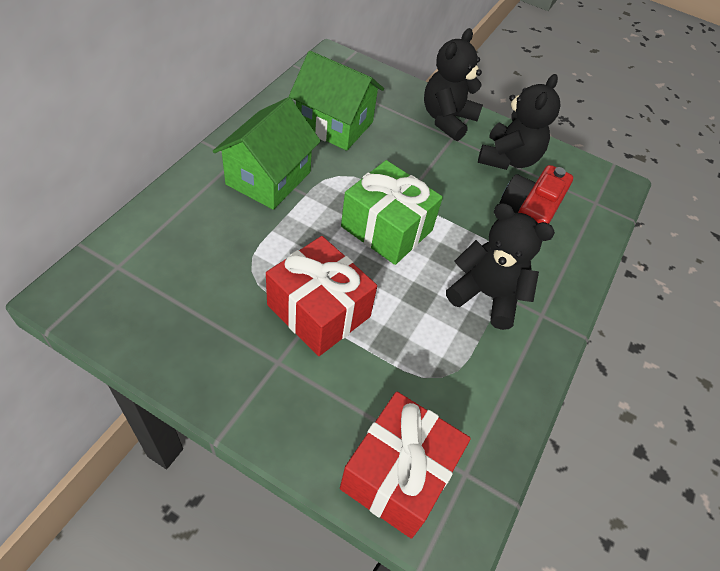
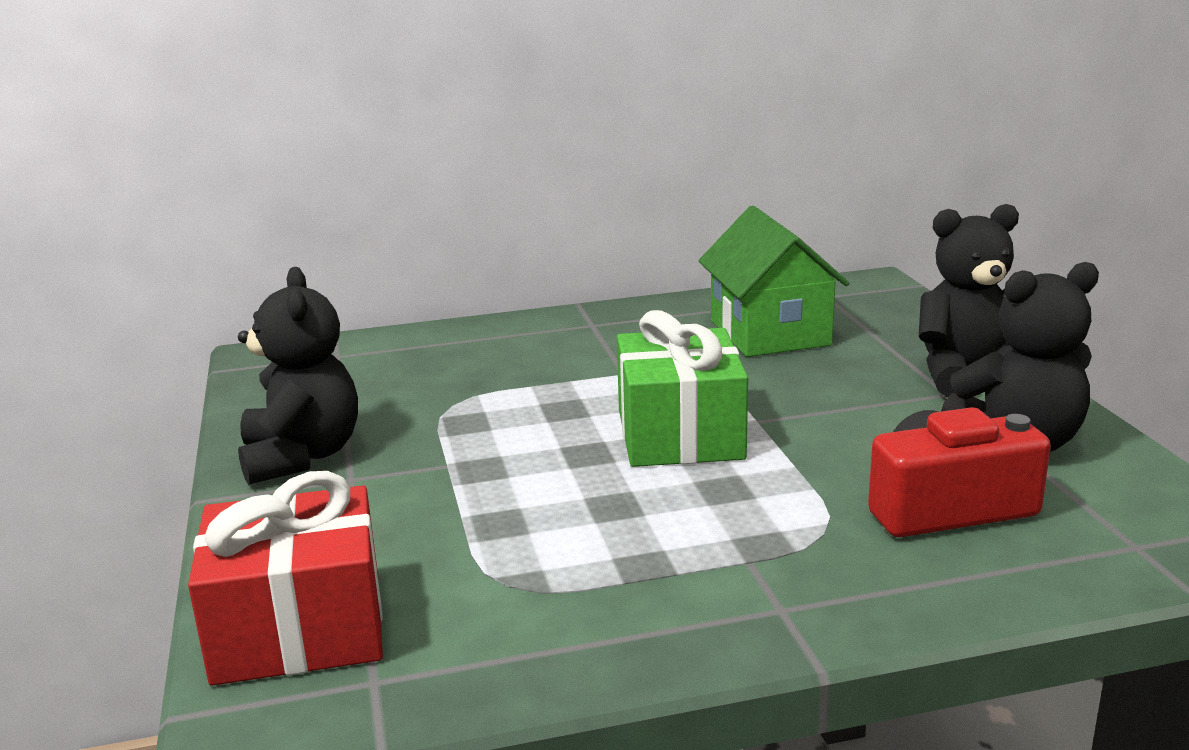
camera: 55 degrees right, 30 degrees down
green house [213,97,321,210] -> none
red gift [266,236,377,356] -> none
black teddy bear [446,203,555,330] -> black teddy bear moved to [238,267,358,485]

